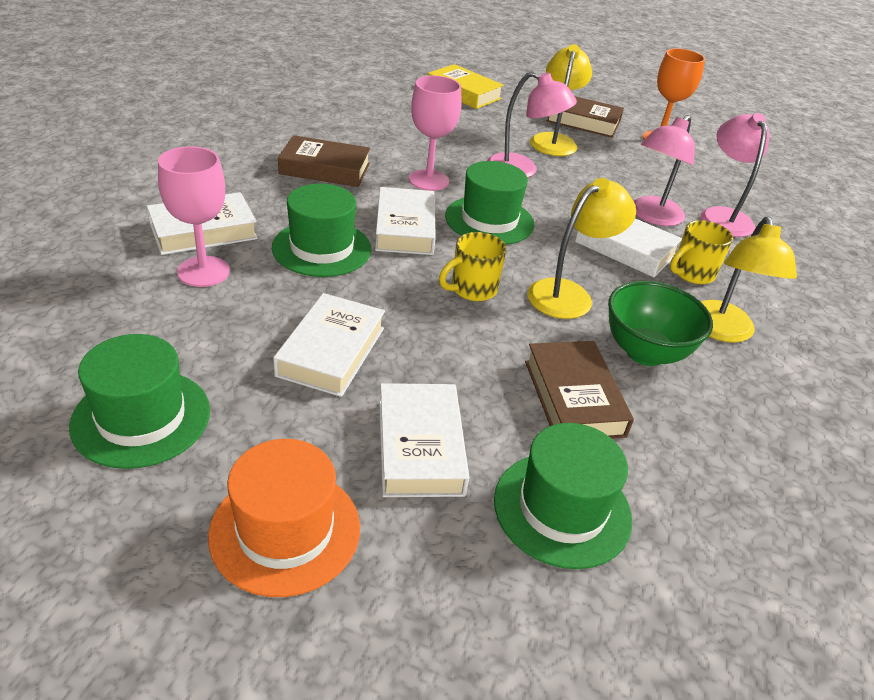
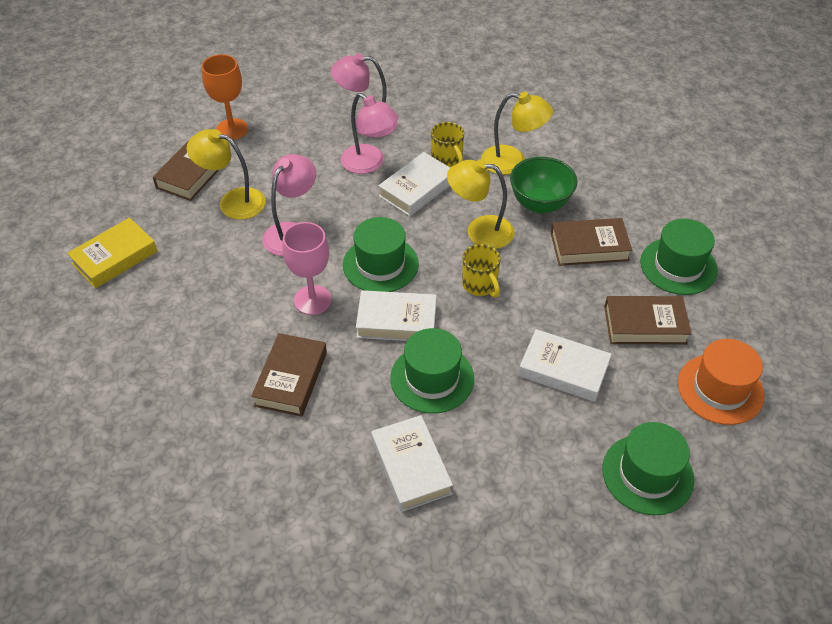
camera: 80 degrees left, 10 degrees up
pink goblet [158,146,230,287] -> none
white book [379,383,469,497] -> brown book [604,296,692,345]
yellow lamp [527,178,636,319] -> yellow lamp turned 45 degrees counterclockwise [447,159,514,249]

